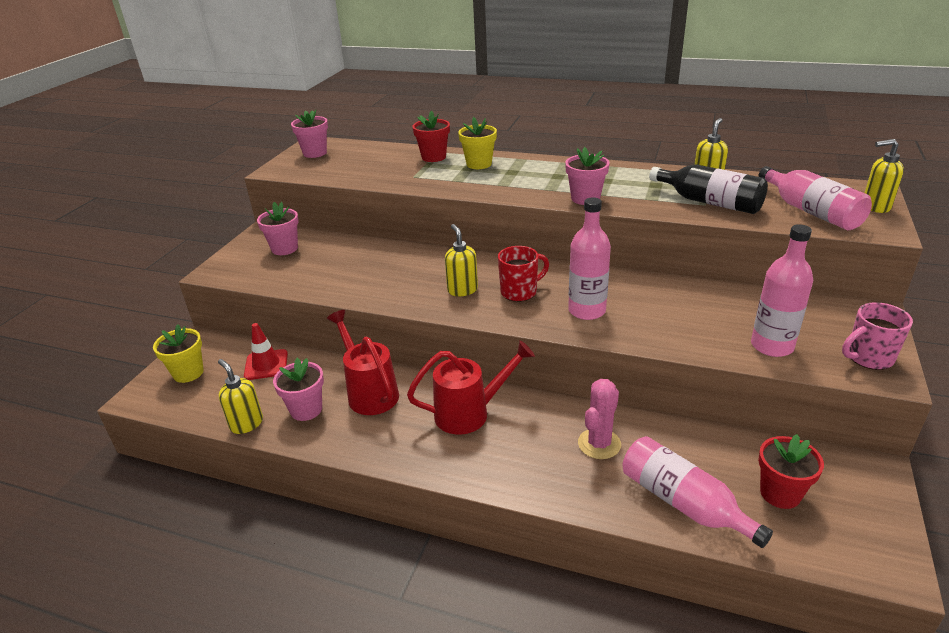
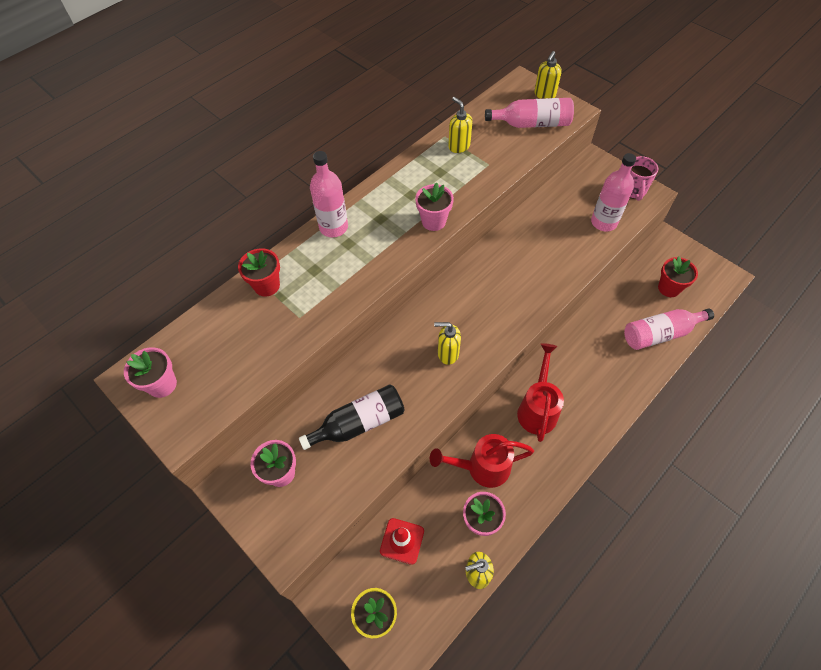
camera: 65 degrees left, 25 degrees up
yellow flower pot [458,117,497,169] -> none
red mug [498,246,549,302] -> none
pink bottle [568,197,611,320] -> pink bottle moved to [310,151,348,237]
pink cactus [578,379,621,459] -> none
black bottle [649,164,768,214] -> black bottle moved to [299,384,405,450]

